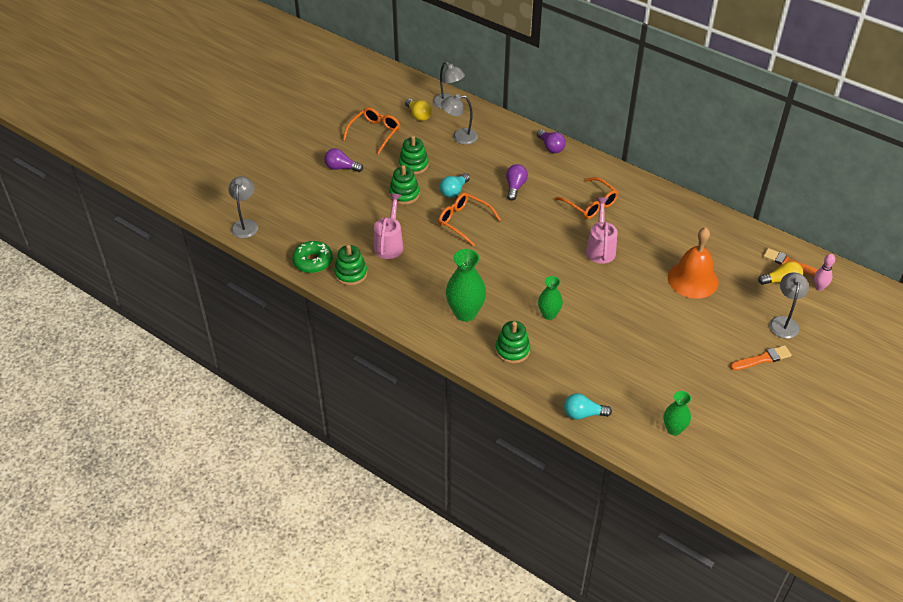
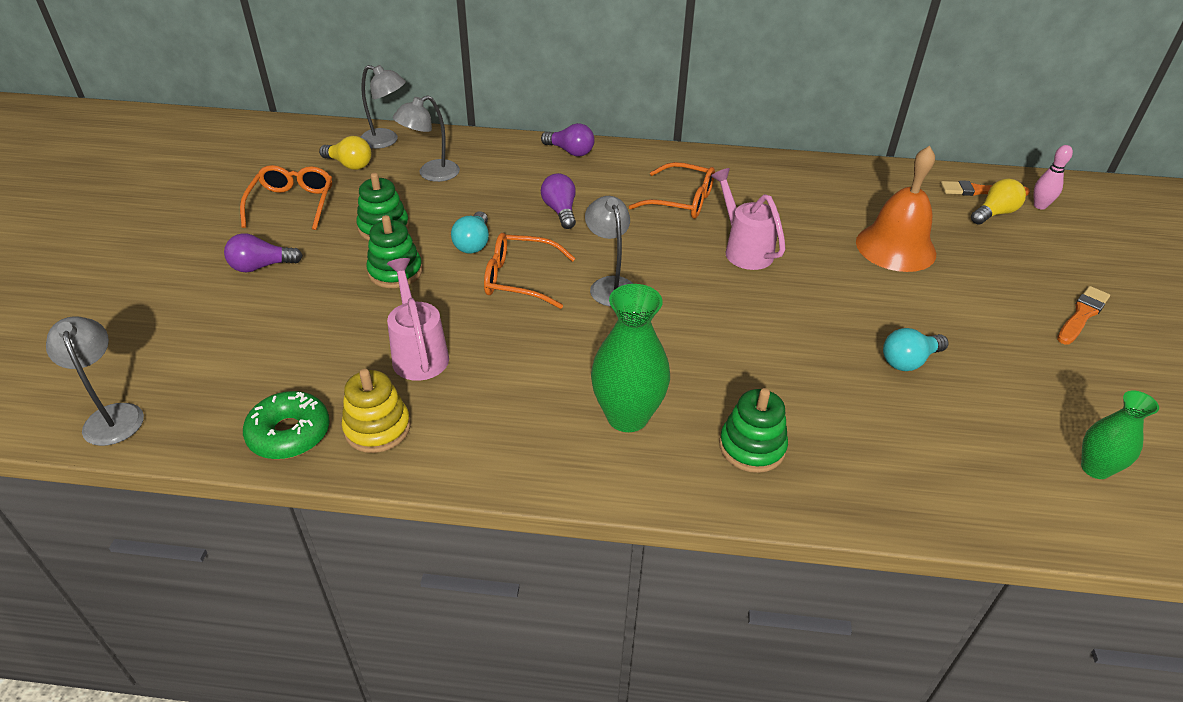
camera: 30 degrees left, 5 degrees down
green stacking toy [334,245,367,286] -> yellow stacking toy [342,369,411,453]
green vase [538,276,563,320] -> none
turquoise light bulb [564,393,612,420] -> turquoise light bulb moved to [883,328,949,371]
grey lamp [769,273,809,339] -> grey lamp moved to [585,196,634,307]

